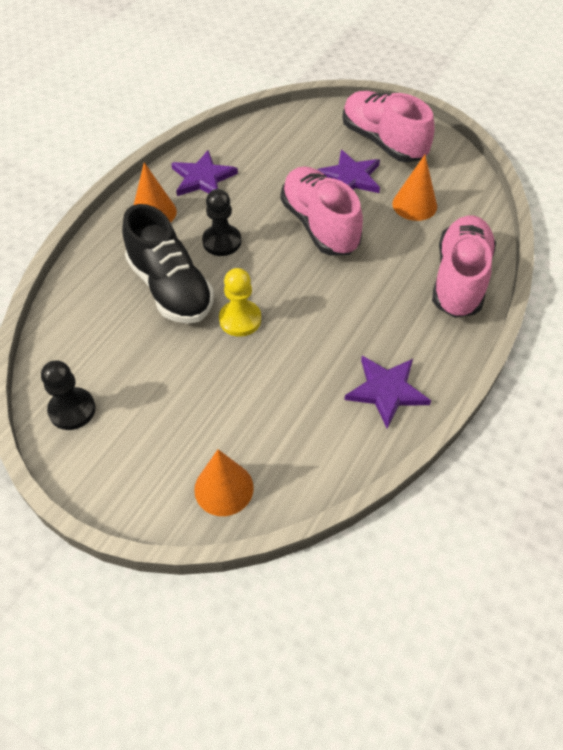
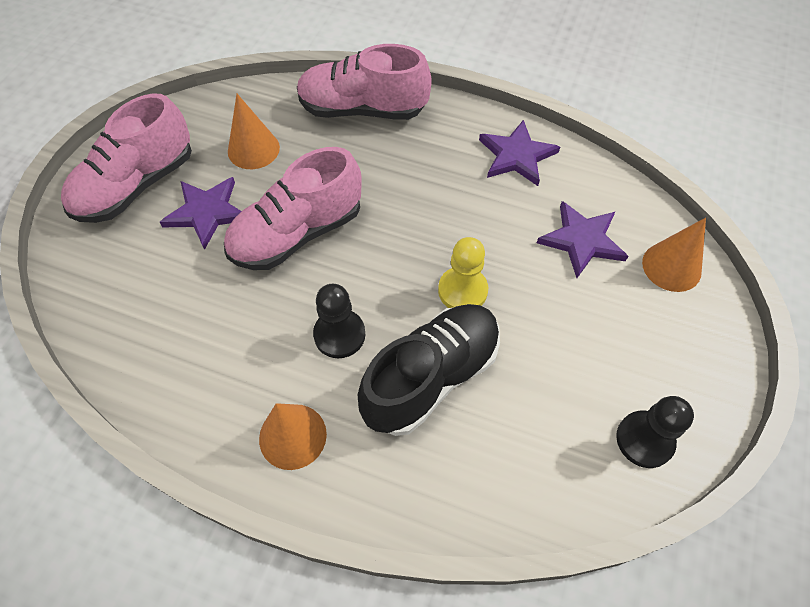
camera: 100 degrees left, 5 degrees up
purple star [171,150,238,196] -> purple star moved to [537,201,628,278]

